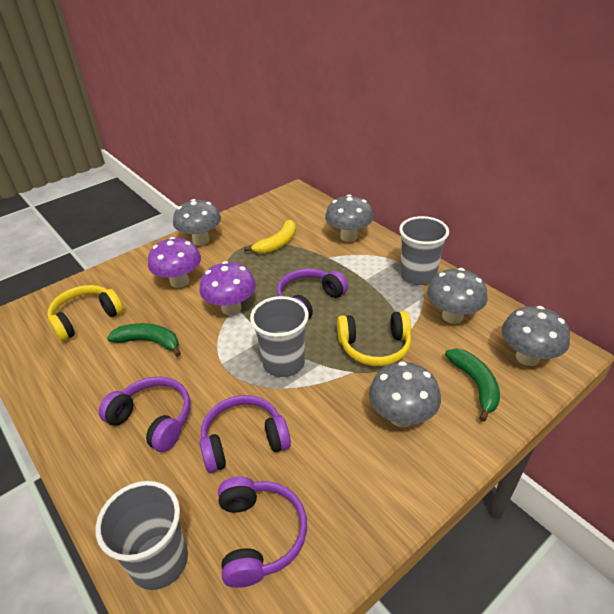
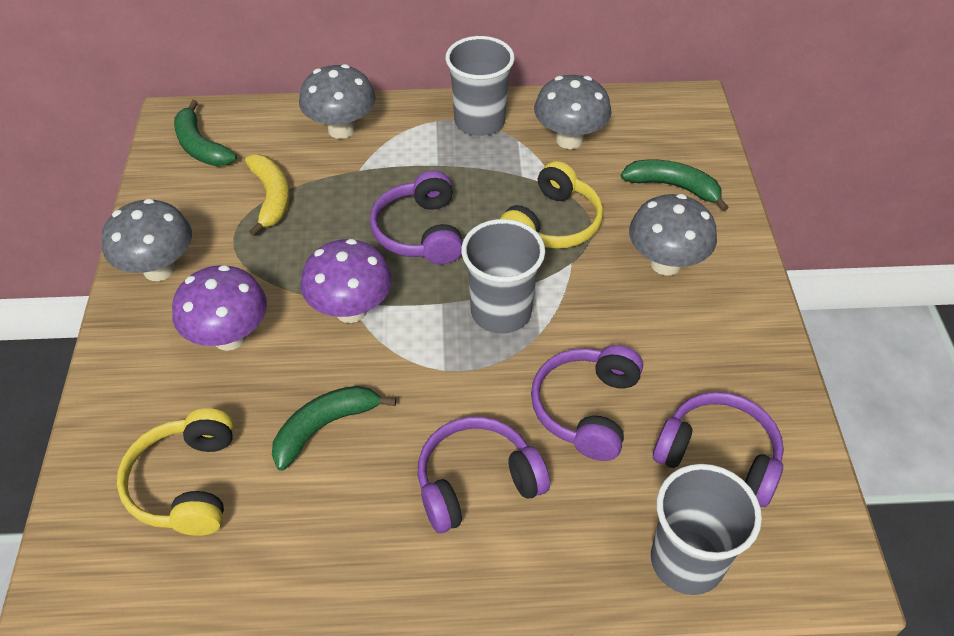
camera: 55 degrees left, 10 degrees up
grey mushroom [502,306,570,366] -> none
none -> green banana [174,100,237,166]

